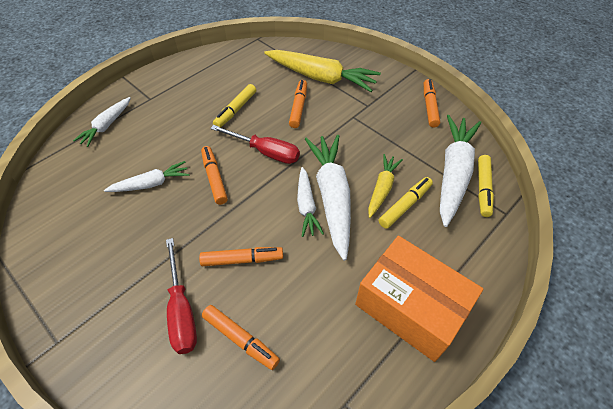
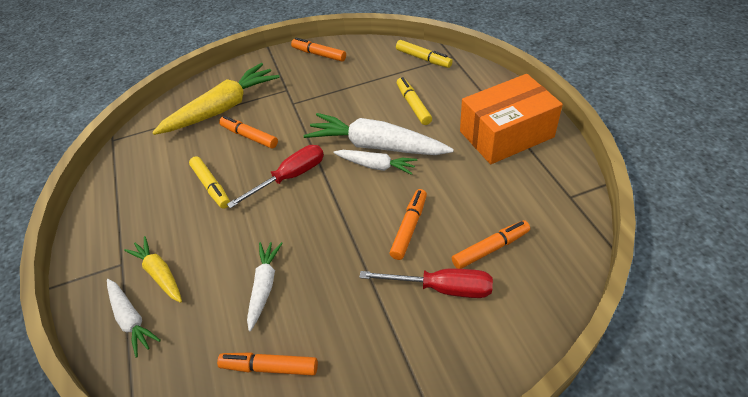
camera: 60 degrees left, 5 degrees down
orange marker [201,146,228,205] -> orange marker moved to [217,352,318,375]
yellow carrot [368,154,403,218] -> yellow carrot moved to [124,236,182,303]
white carrot [440,115,481,227] -> none

